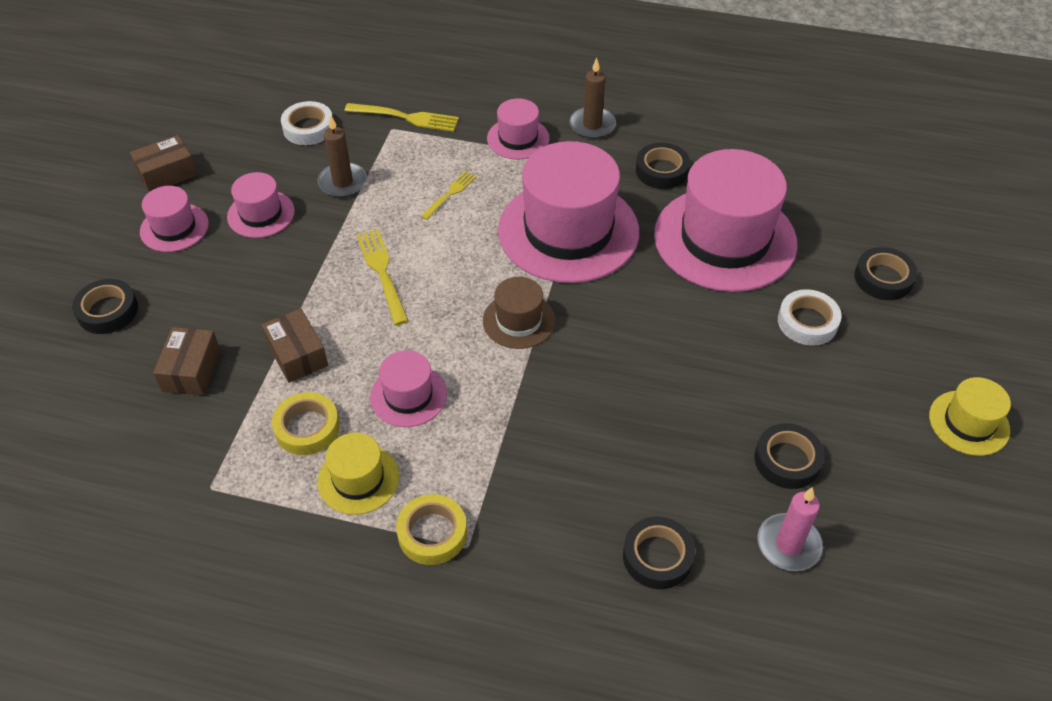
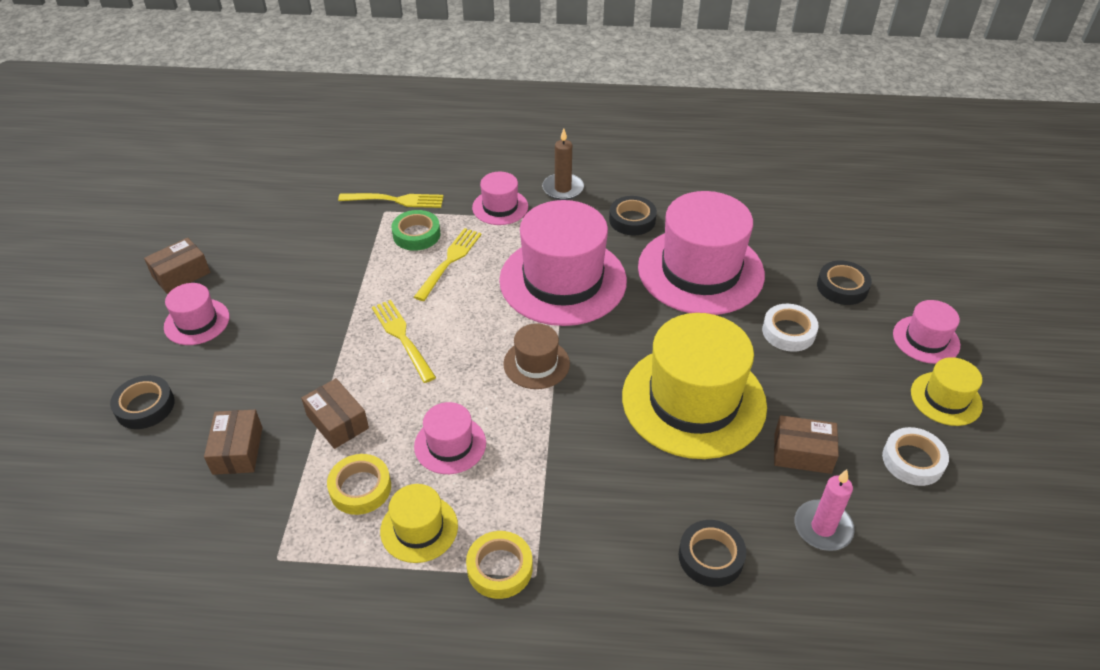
camera: 10 degrees left, 5 degrees down
pink hat [227,172,295,238] -> pink hat moved to [893,300,960,364]
white tape [281,101,333,145] -> white tape moved to [882,427,949,486]
brown candle [317,115,367,197] -> none
yellow fork [421,171,476,220] -> yellow fork [414,228,482,301], size x1.57
black tape [755,423,825,489] -> brown box [774,415,839,474]
none -> green tape [392,210,440,251]
none -> yellow hat [622,313,767,459]

